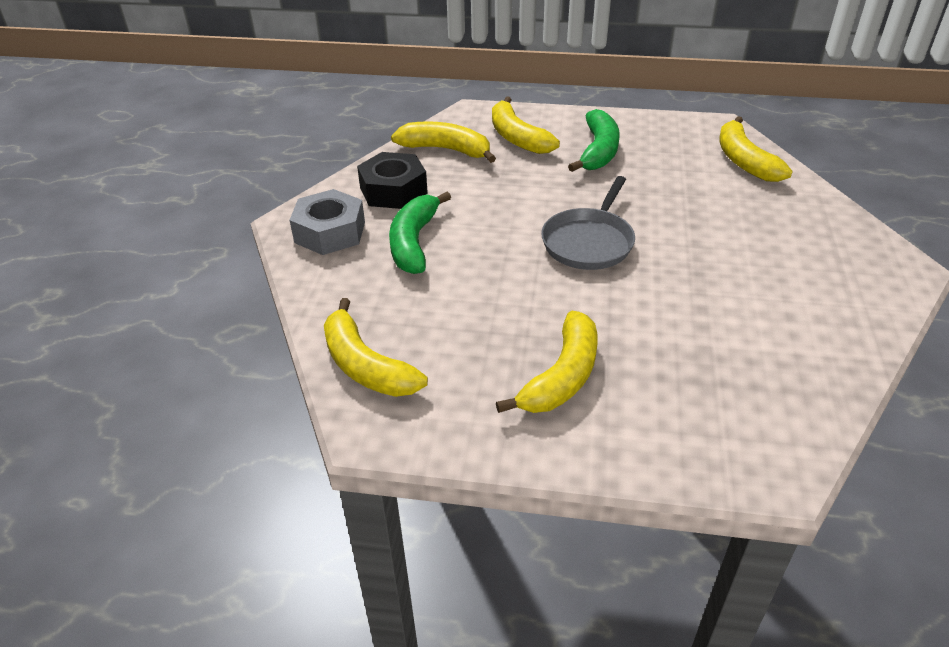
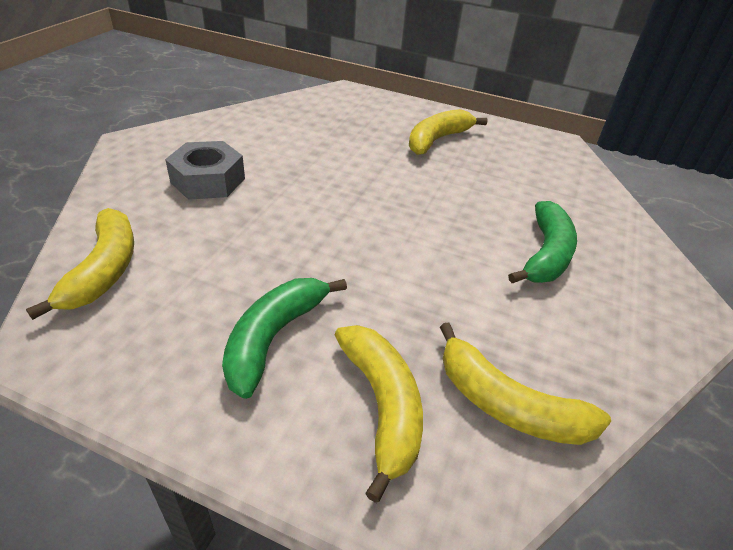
camera: 170 degrees left, 0 degrees up
grey nut [290,189,365,255] -> grey nut moved to [165,141,245,200]
yellow banana [324,298,428,397] -> none
black nut [357,152,428,209] -> none
grey pan [541,176,635,270] -> none

